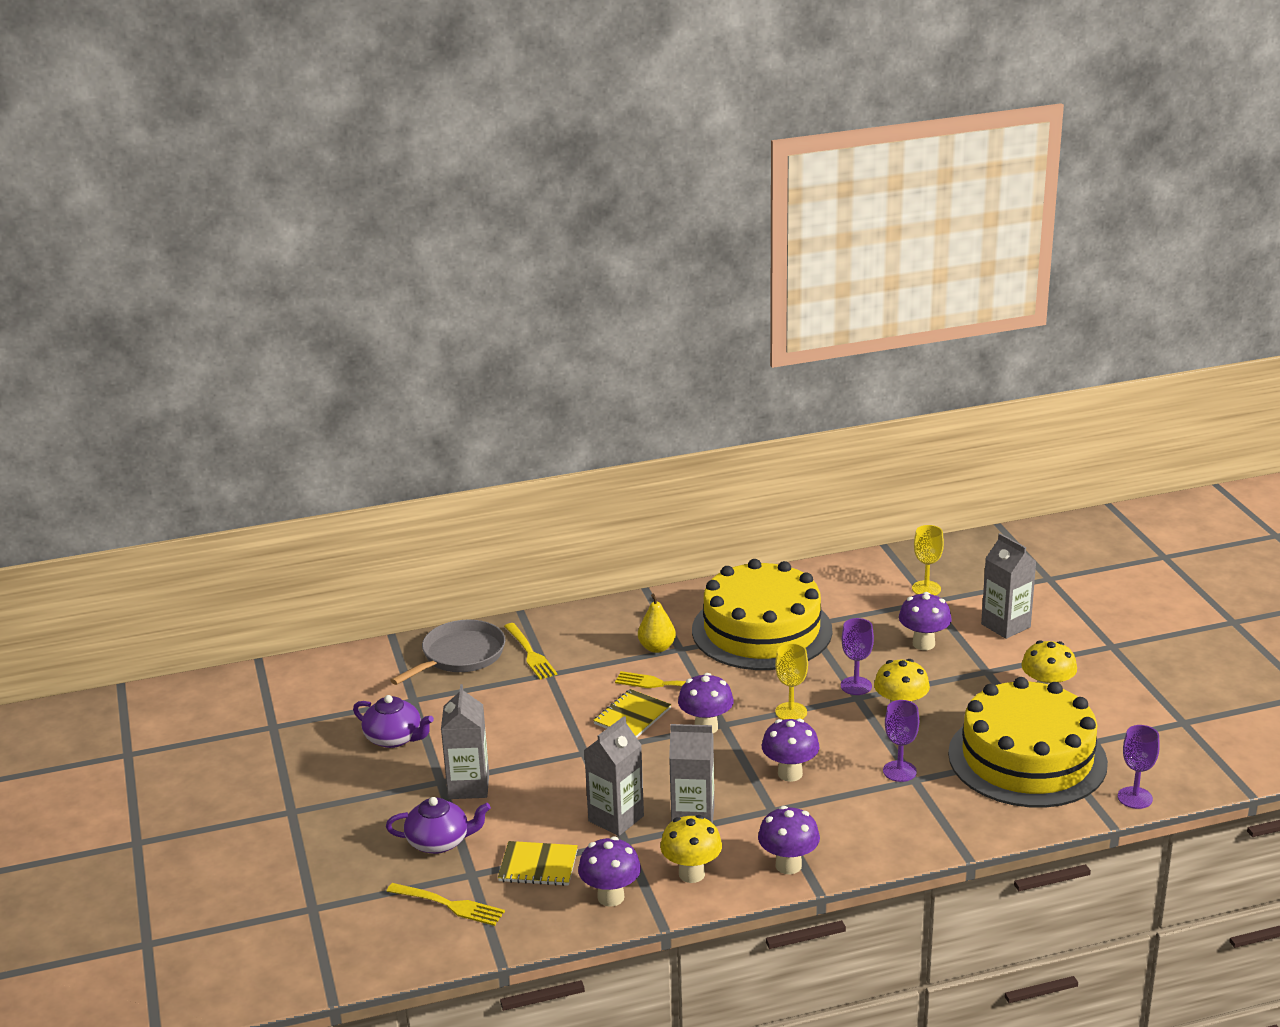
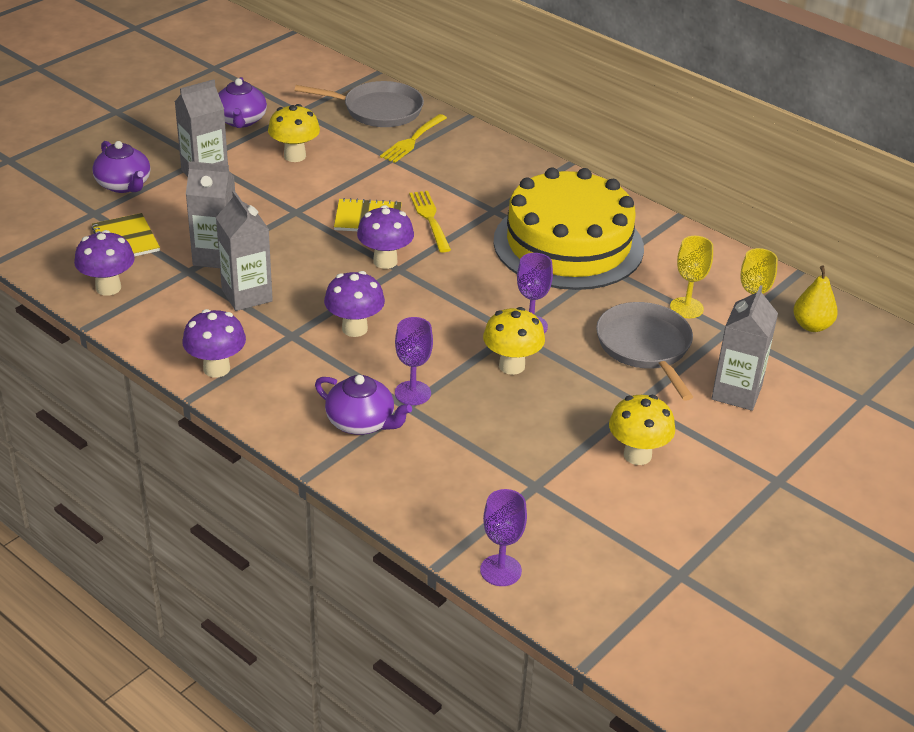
camera: 55 degrees right, 10 degrees up
yellow fork [386,883,505,926] -> none
yellow pear [638,594,676,653] -> yellow pear moved to [793,266,838,332]
yellow mushroom [660,815,722,883] -> yellow mushroom moved to [268,104,320,162]
yellow goblet [775,643,808,720] -> yellow goblet moved to [670,236,713,318]
purple mushroom [899,592,952,650] -> grey pan [596,302,693,401]
yellow cake [948,677,1108,808] -> none
none -> purple teapot [315,375,412,435]

